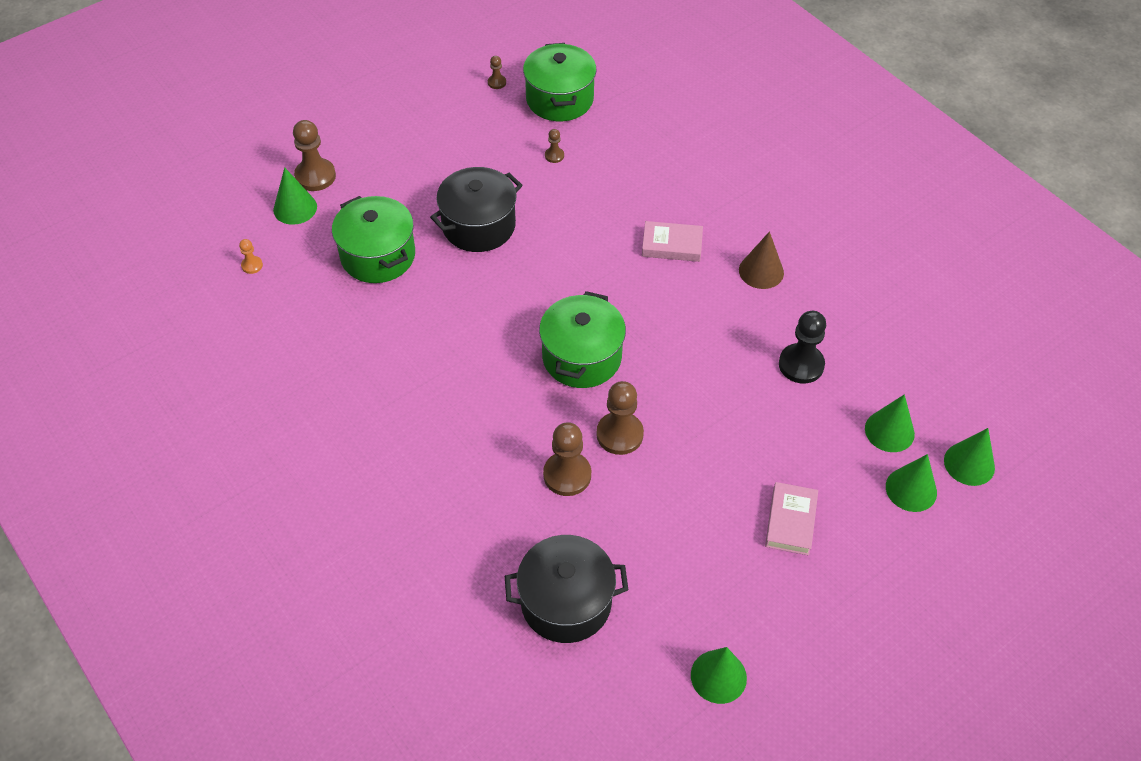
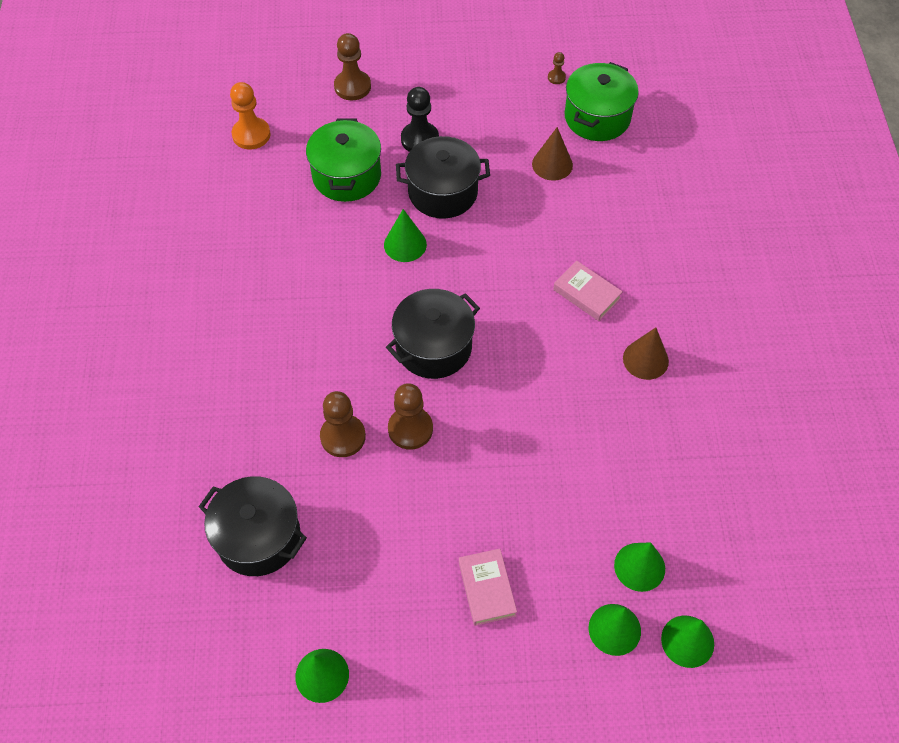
camera: 35 degrees right, 5 degrees up
orange pawn [239,239,263,274] -> orange pawn [230,82,271,149], size x2.04
green cone [273,167,317,225] -> green cone moved to [384,209,427,262]
green pot [539,291,626,388] -> black pot [386,289,480,379]
brown pawn [545,129,564,163] -> brown cone [532,127,573,181]
pink book [765,482,818,555] -> pink book turned 60 degrees counterclockwise [459,549,517,626]
black pawn [779,311,826,384] -> black pawn moved to [401,87,439,152]

